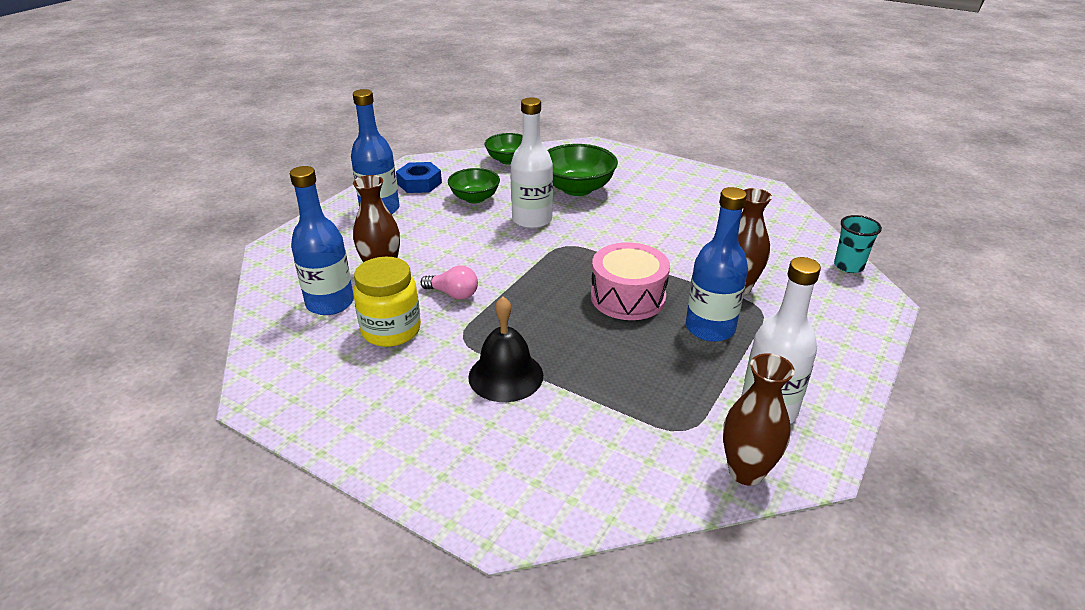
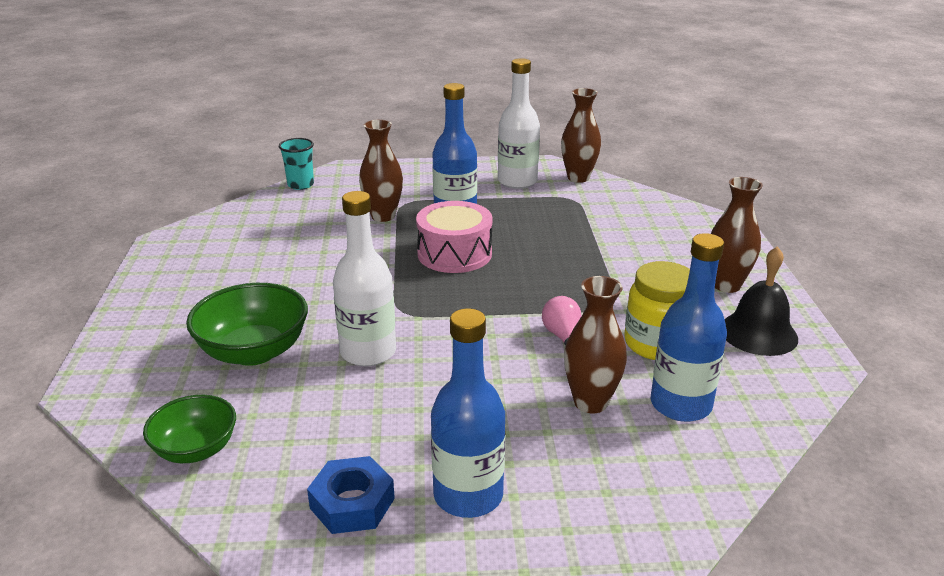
camera: 125 degrees left, 5 degrees down
green bowl [448,168,500,203] -> none
black bell [468,297,543,402] -> black bell moved to [725,246,798,356]
none -> brown vase [711,177,763,293]

